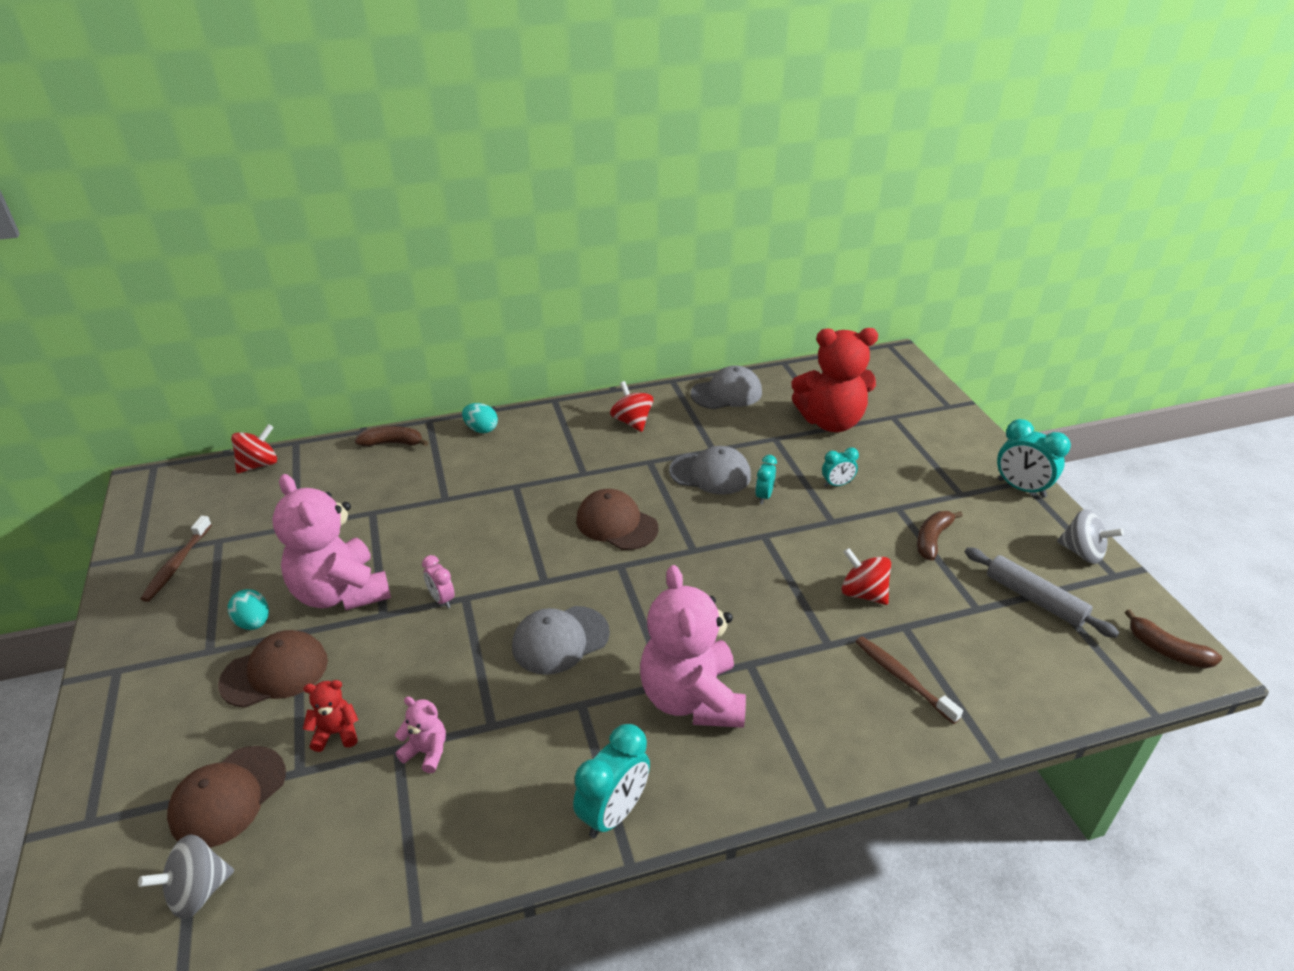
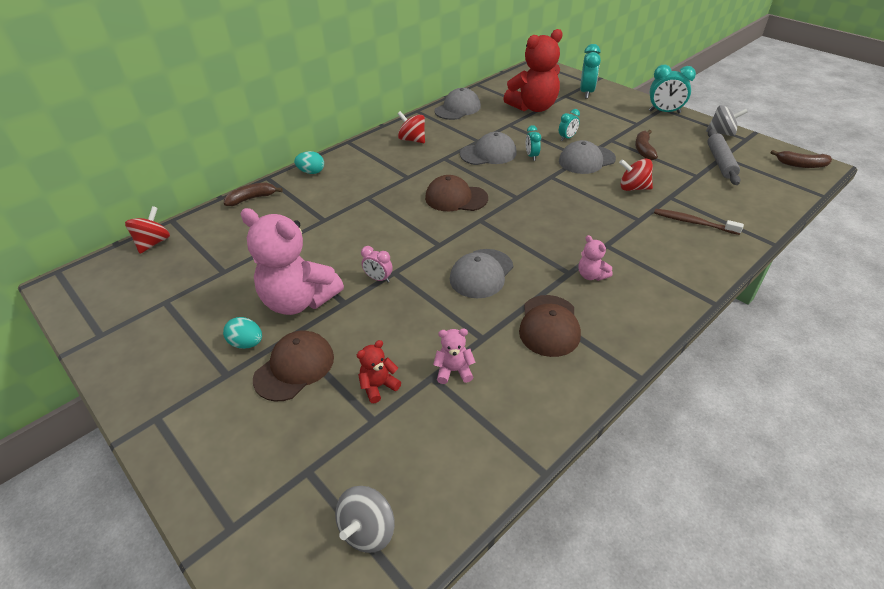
camera: 25 degrees left, 5 degrees up
brown toothbrush [141,516,212,602] -> none
brown cap [167,746,286,848] -> brown cap moved to [519,295,581,357]
turquoise clock [573,724,650,838] -> turquoise clock moved to [580,44,601,98]
pink teddy bear [640,565,746,728] -> pink teddy bear [578,235,612,281], size x0.43
grey rolling pin [965,547,1119,638] -> grey rolling pin turned 75 degrees clockwise [707,129,741,185]
none -> grey cap [559,140,616,174]

